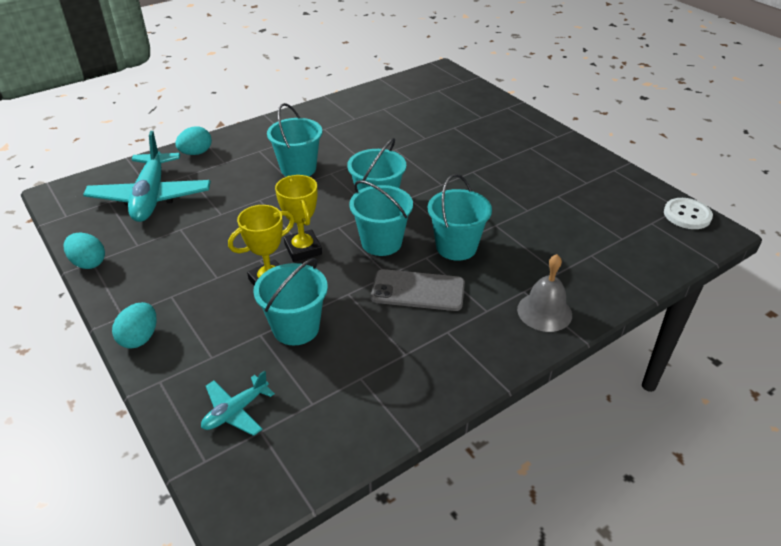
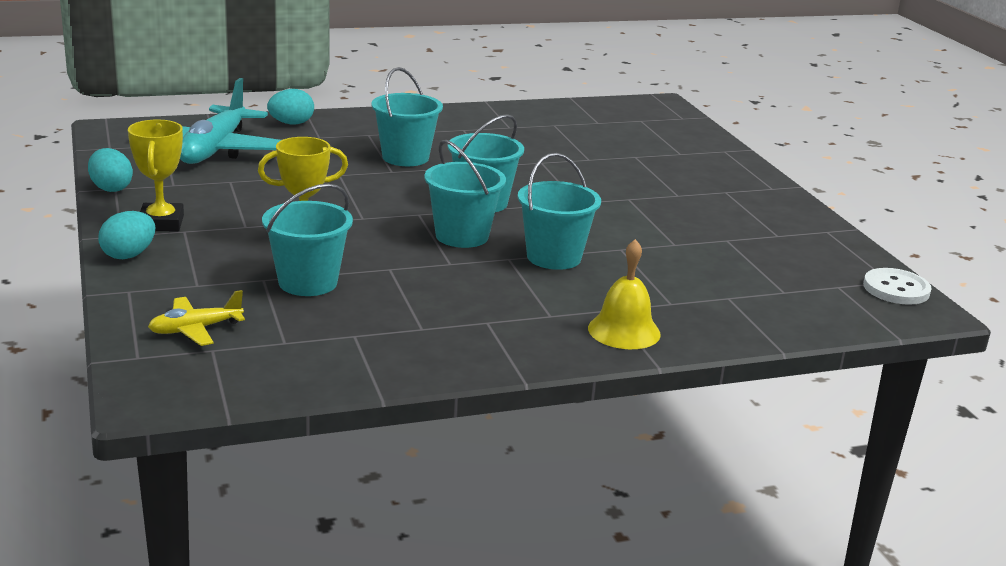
camera: 15 degrees right, 15 degrees down
turquoise plane [201,370,275,436] -> yellow plane [148,290,245,346]
yellow trophy [275,175,322,262] -> yellow trophy moved to [128,120,184,231]
grey phone [371,269,465,311] -> none
grey bell [517,254,572,332] -> yellow bell [588,239,661,349]

